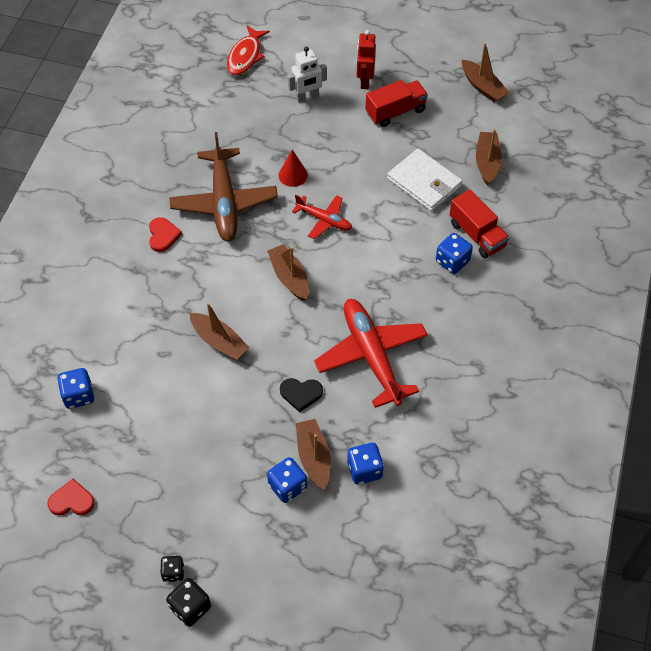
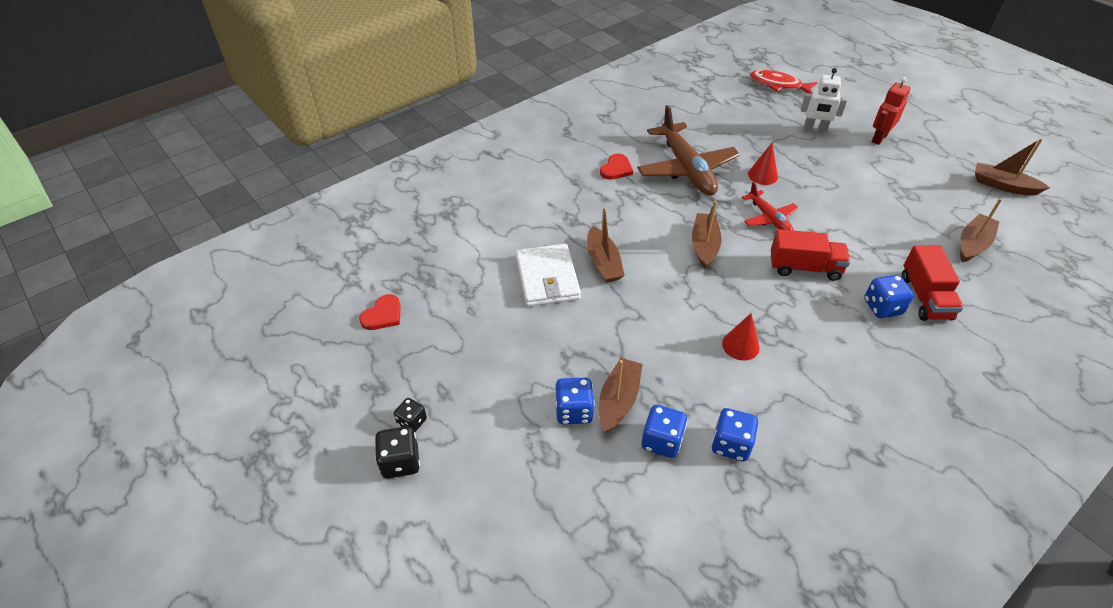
camera: 35 degrees right, 10 degrees down
red heart [47,479,95,516] -> red heart turned 90 degrees clockwise [359,294,401,330]
blue dice [57,368,94,409] -> blue dice moved to [711,408,758,461]
brown plane [169,132,278,242] -> brown plane turned 45 degrees counterclockwise [637,105,740,196]
red fish [227,25,270,75] -> red fish turned 60 degrees clockwise [750,70,817,93]
black heart [280,378,323,413] -> none
red plane [314,299,428,408] -> red cone [722,313,760,361]
red truck [365,80,428,127] -> red truck moved to [771,229,850,281]
white wallet [387,149,462,211] -> white wallet moved to [516,244,581,307]
brown boat [462,43,510,102] -> brown boat turned 120 degrees clockwise [975,138,1050,196]

